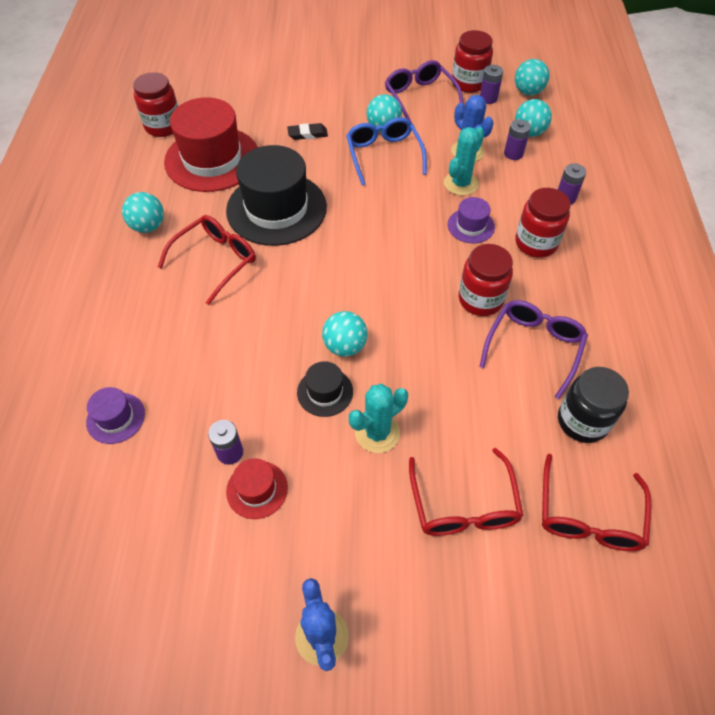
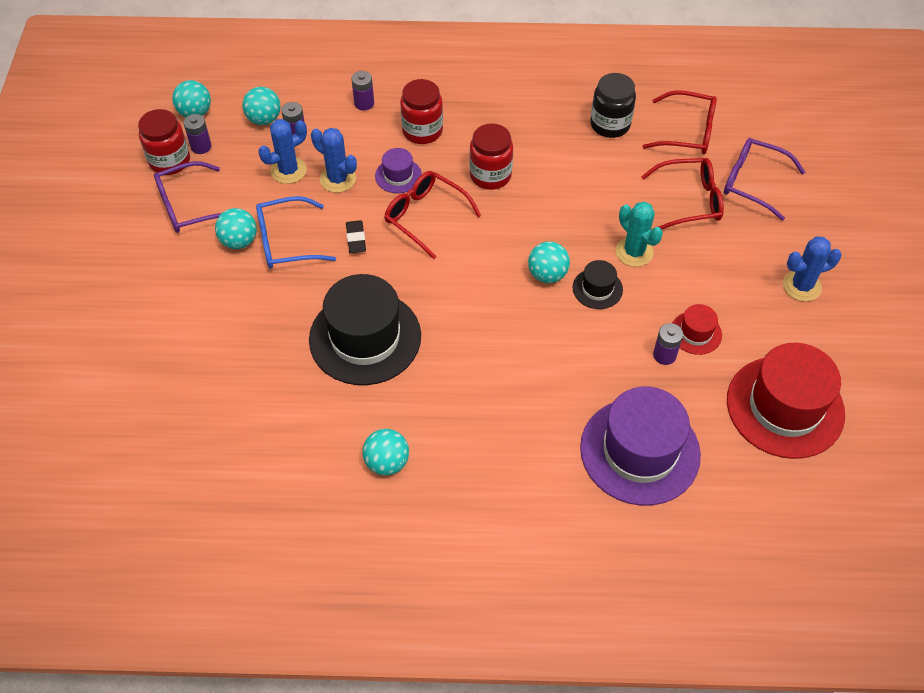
camera: 90 degrees left, 0 degrees up
purple hat [86,387,145,444] -> purple hat [580,387,701,506], size x2.16
red jar [133,72,178,137] -> none
red glasses [158,215,256,305] -> red glasses moved to [385,171,481,259]
red hat [164,97,258,192] -> red hat moved to [727,343,845,459]
black eraser [287,123,328,140] -> black eraser moved to [346,220,366,253]
turquoise cactus [444,127,485,196] -> blue cactus [311,128,357,193]
purple glasses [479,300,588,399] -> purple glasses moved to [724,138,805,221]

